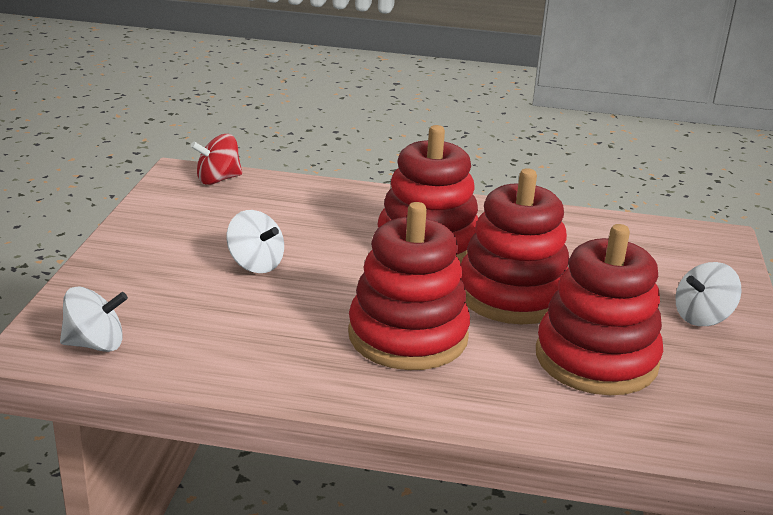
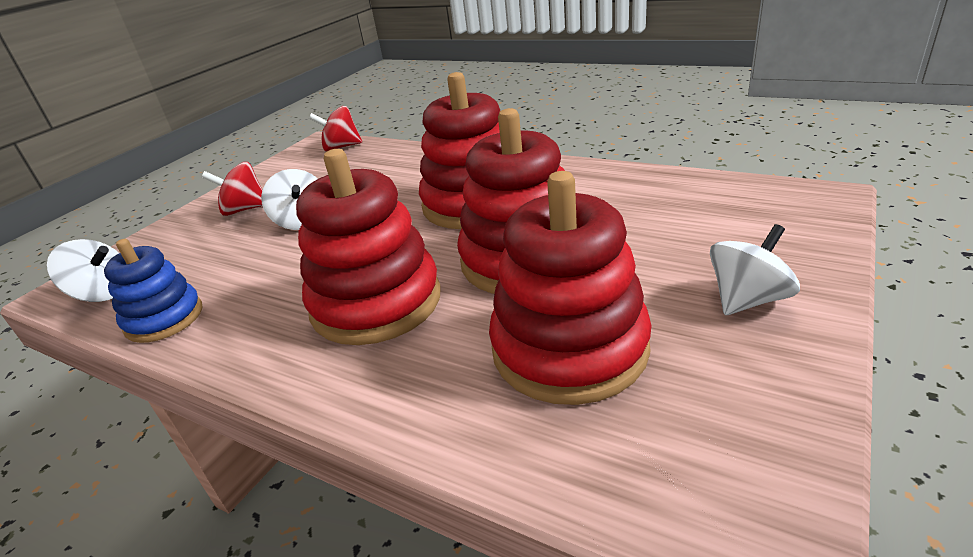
camera: 25 degrees right, 5 degrees up
white spinning top [676,262,742,326] -> white spinning top turned 150 degrees clockwise [710,224,800,315]
none -> blue stacking toy [104,239,202,343]
none -> red spinning top [202,162,263,216]

